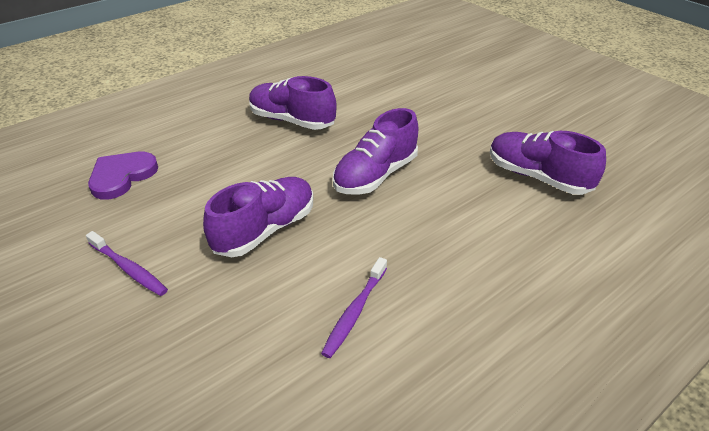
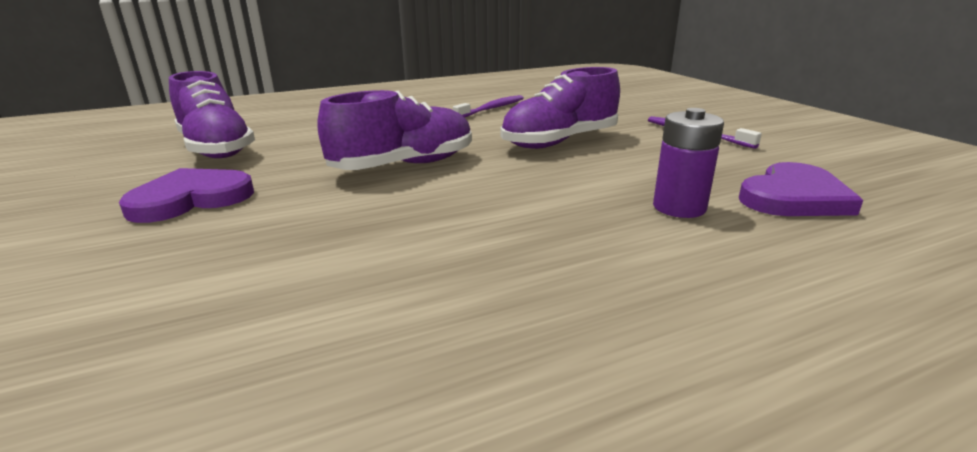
camera: 165 degrees left, 15 degrees down
purple shoe [249,76,337,130] -> none
none -> purple heart [119,168,254,223]
none -> purple battery [653,108,724,218]

